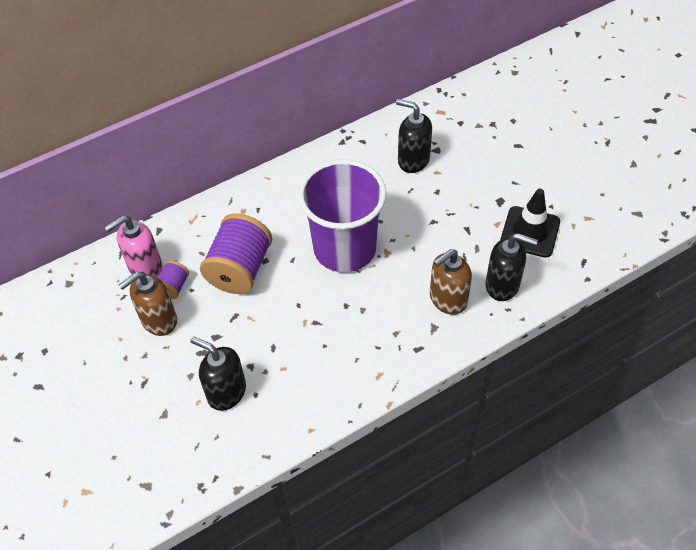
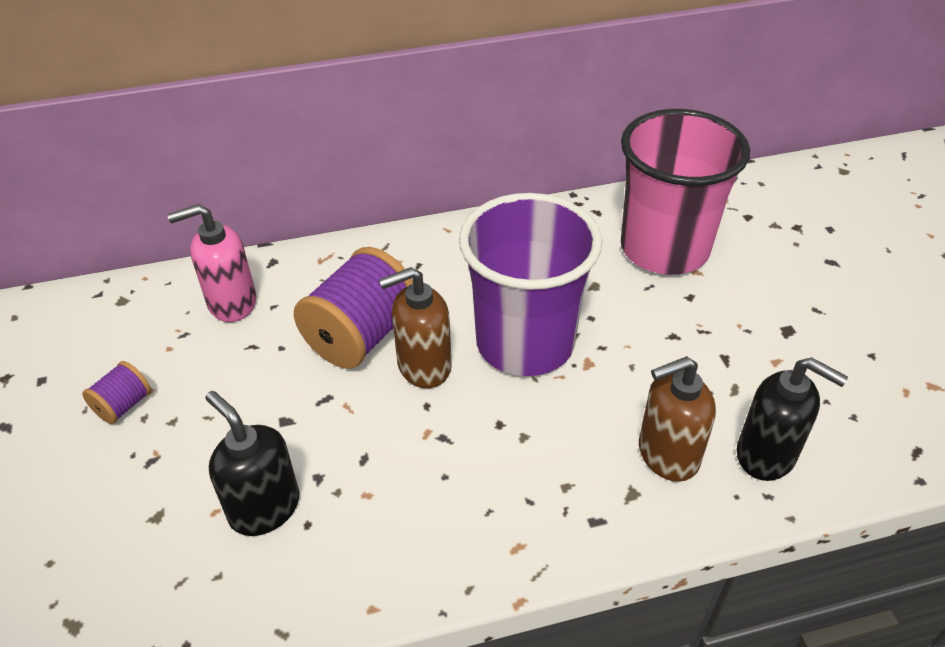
camera: 15 degrees right, 10 degrees down
brown soap dispenser [119,272,177,336] -> brown soap dispenser moved to [379,267,452,388]
purple spool [158,260,189,299] -> purple spool moved to [82,361,151,424]
black soap dispenser [396,99,432,173] -> pink cup [621,109,750,275]
black traffic cone [500,189,560,258] -> none

